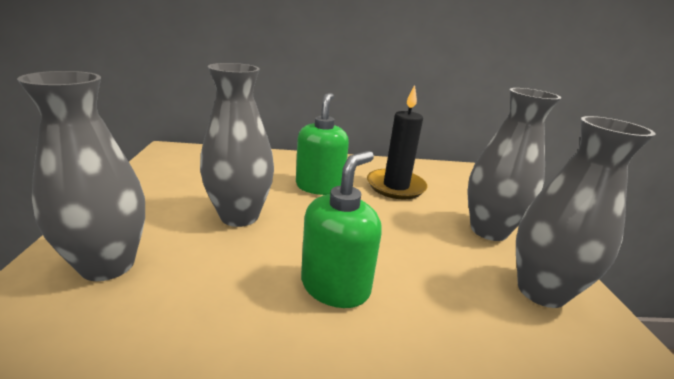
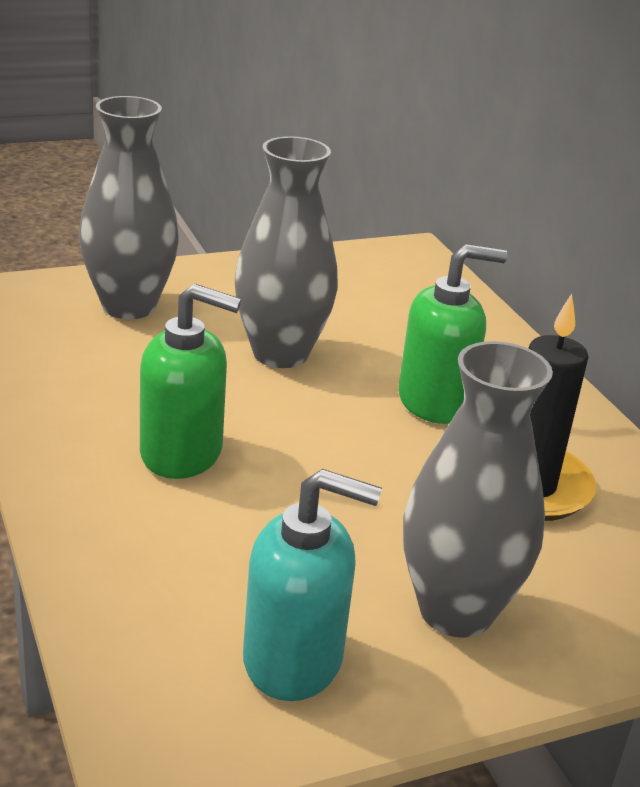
camera: 70 degrees right, 5 degrees up
grey vase [516,116,656,308] -> turquoise soap dispenser [243,469,382,701]

